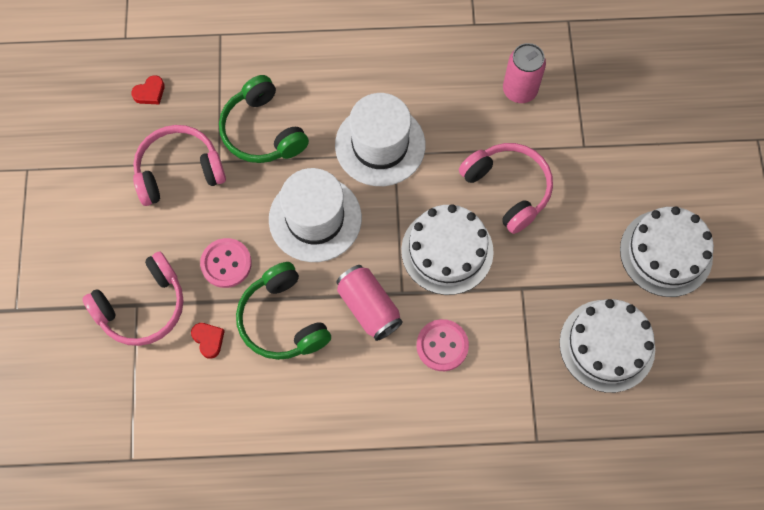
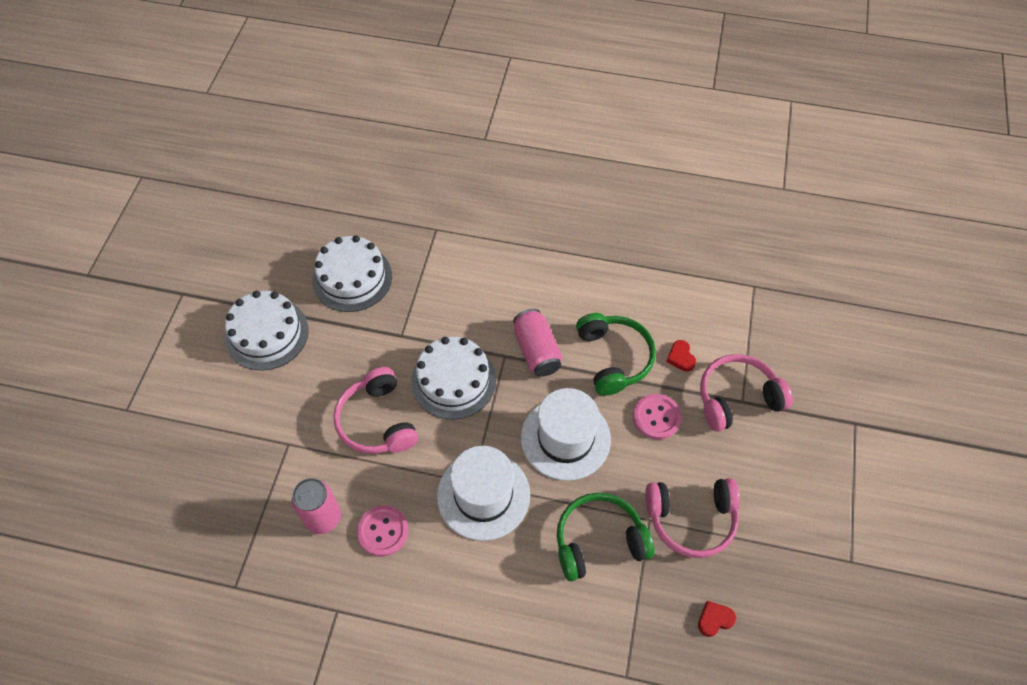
camera: 165 degrees left, 10 degrees down
green headphones [219,75,309,163] -> green headphones turned 90 degrees counterclockwise [557,493,654,581]
pink button [417,319,469,371] -> pink button moved to [357,505,409,557]

